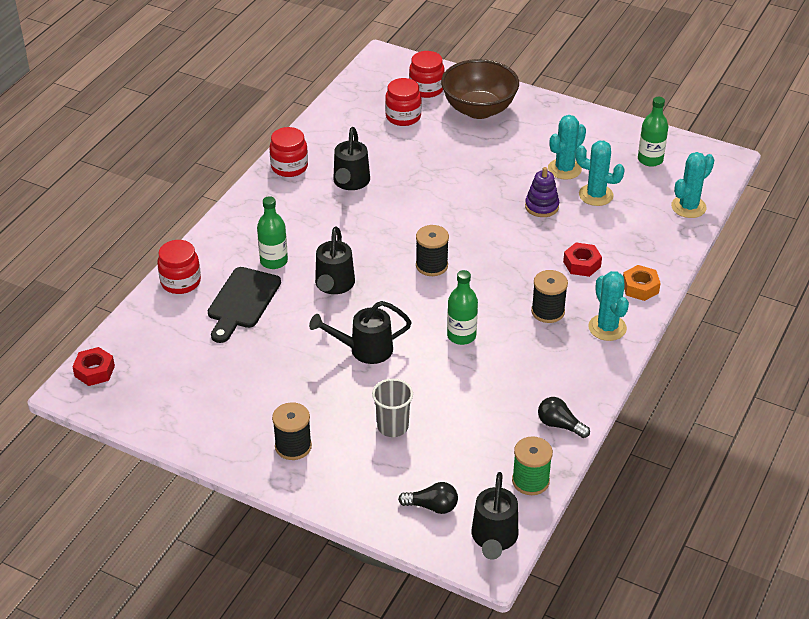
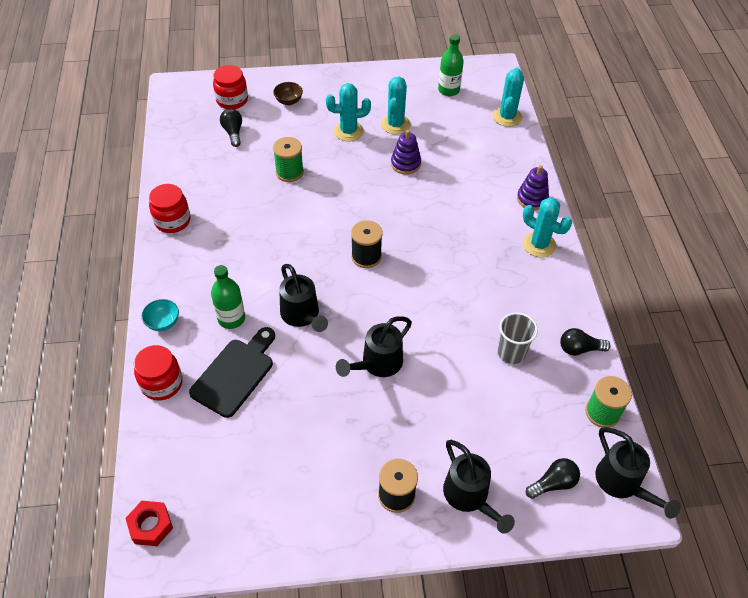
camera: 35 degrees left, 10 degrees up
black cutting board [208,267,281,343] -> black cutting board turned 135 degrees counterclockwise [189,327,275,418]
black watering can [333,127,370,190] -> black watering can moved to [443,440,515,534]
grey cup [372,378,413,437] -> grey cup moved to [497,312,538,364]
red jar [385,78,422,126] -> black light bulb [220,109,242,147]
brown bowl [441,59,519,119] -> brown bowl [273,82,303,105], size x0.42
green bottle [447,270,478,345] -> none
black spool [531,270,568,323] -> none
red nut [563,243,602,277] -> none
turquoise cactus [576,141,625,206] -> turquoise cactus moved to [326,83,371,141]
orange nut [623,265,661,301] -> purple stacking toy [517,165,549,210]
none -> turquoise bowl [141,299,179,331]
none -> green spool [273,137,304,182]

